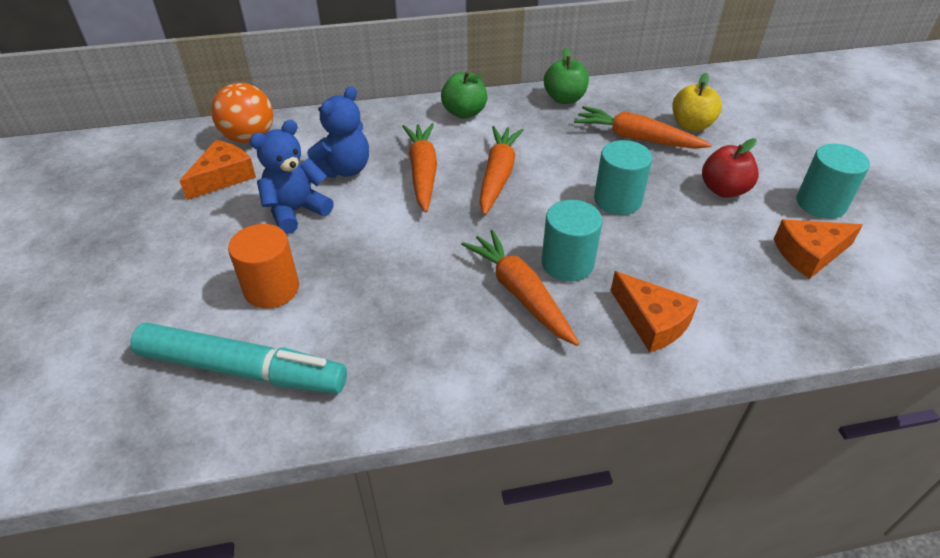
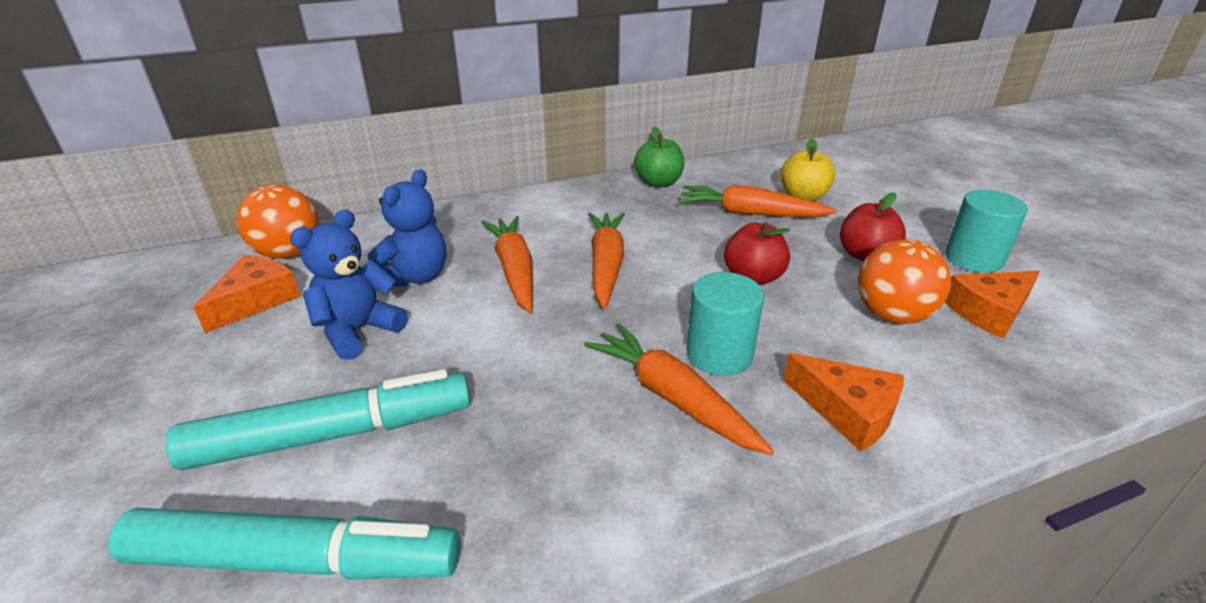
camera: 10 degrees left, 10 degrees down
orange cylinder [228,224,299,309] -> turquoise marker [166,369,470,470]
green apple [441,71,487,119] -> none
turquoise cylinder [594,140,652,215] -> red apple [724,222,791,285]
none -> orange ball [858,239,951,324]

